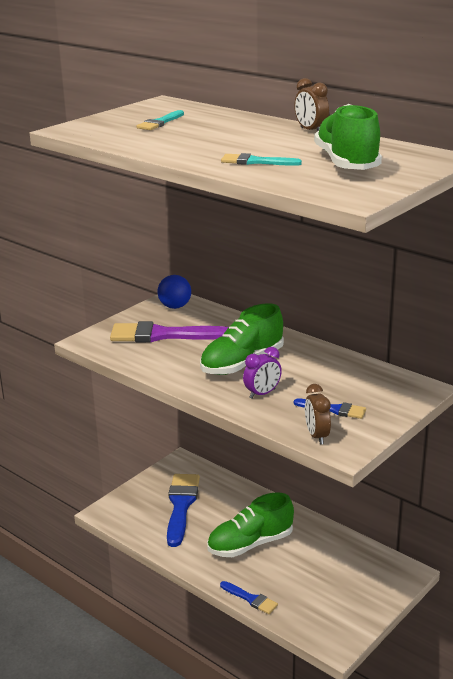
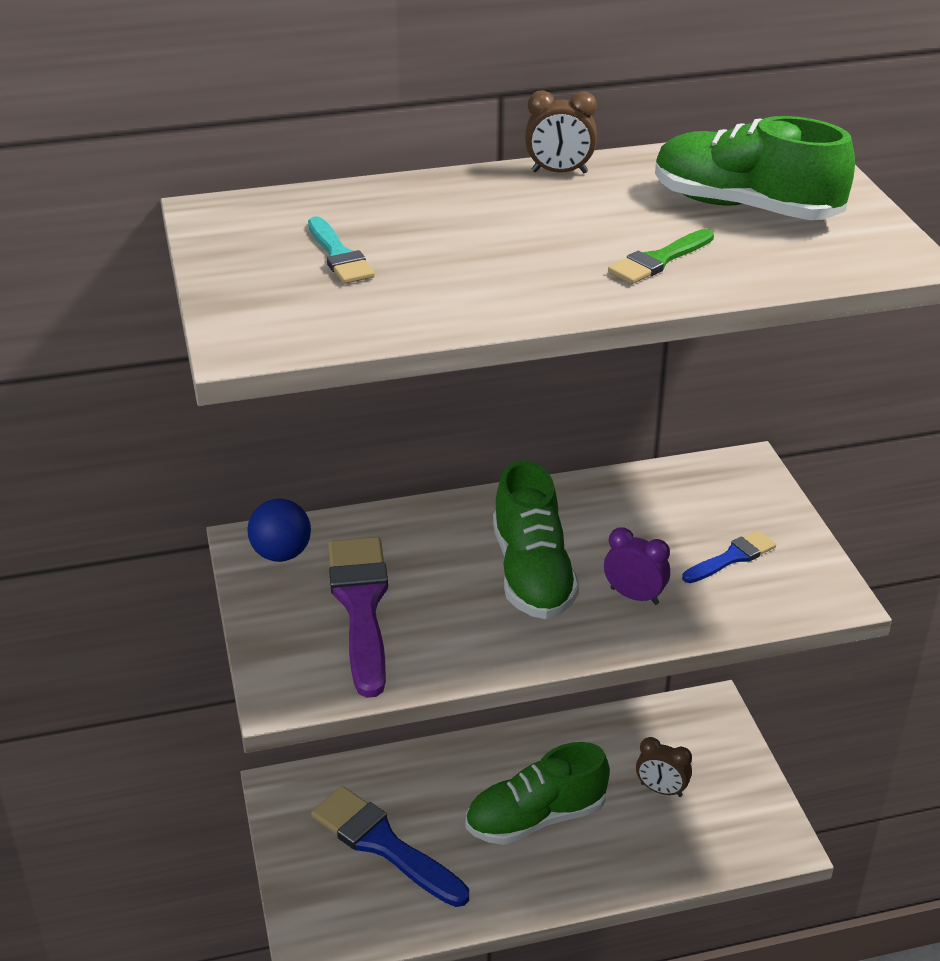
camera: 55 degrees left, 10 degrees up
purple brush [110,321,228,342] -> purple brush turned 135 degrees clockwise [328,537,388,698]
green shoe [207,492,294,557] -> green shoe turned 60 degrees clockwise [465,742,610,845]
blue brush [220,581,278,614] -> none
turquoise brush [221,153,302,166] -> green brush [608,229,714,284]
purple clock [243,347,282,399] -> purple clock turned 60 degrees counterclockwise [604,527,670,605]
brown clock [305,384,331,444] -> brown clock moved to [636,737,692,797]

